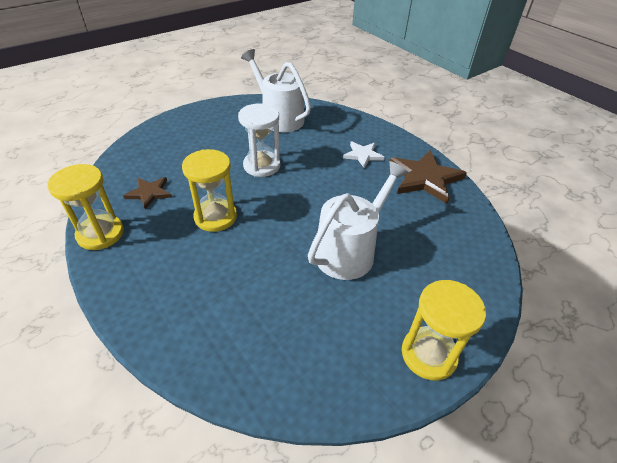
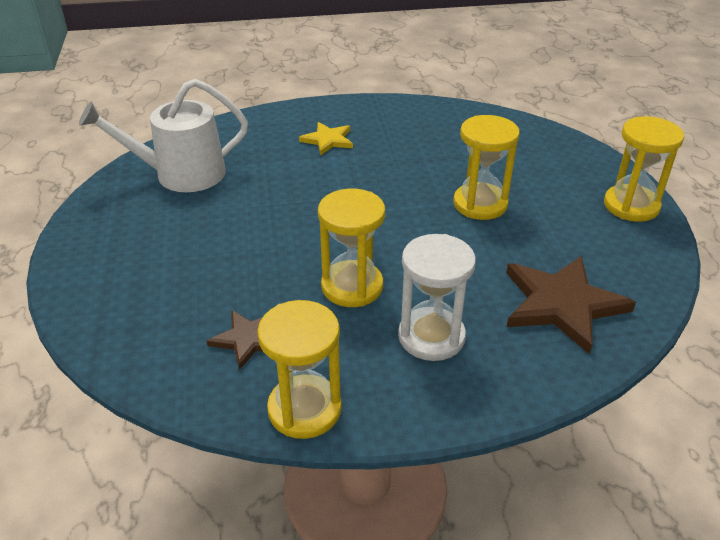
camera: 60 degrees left, 5 degrees down
white hourglass [238,104,280,177] -> white hourglass moved to [398,234,476,361]
white watering can [308,161,409,280] -> yellow hourglass [453,115,520,220]
white star [343,142,385,168] -> yellow star [299,122,353,155]
brown star [389,150,467,204] -> brown star moved to [506,256,636,355]

